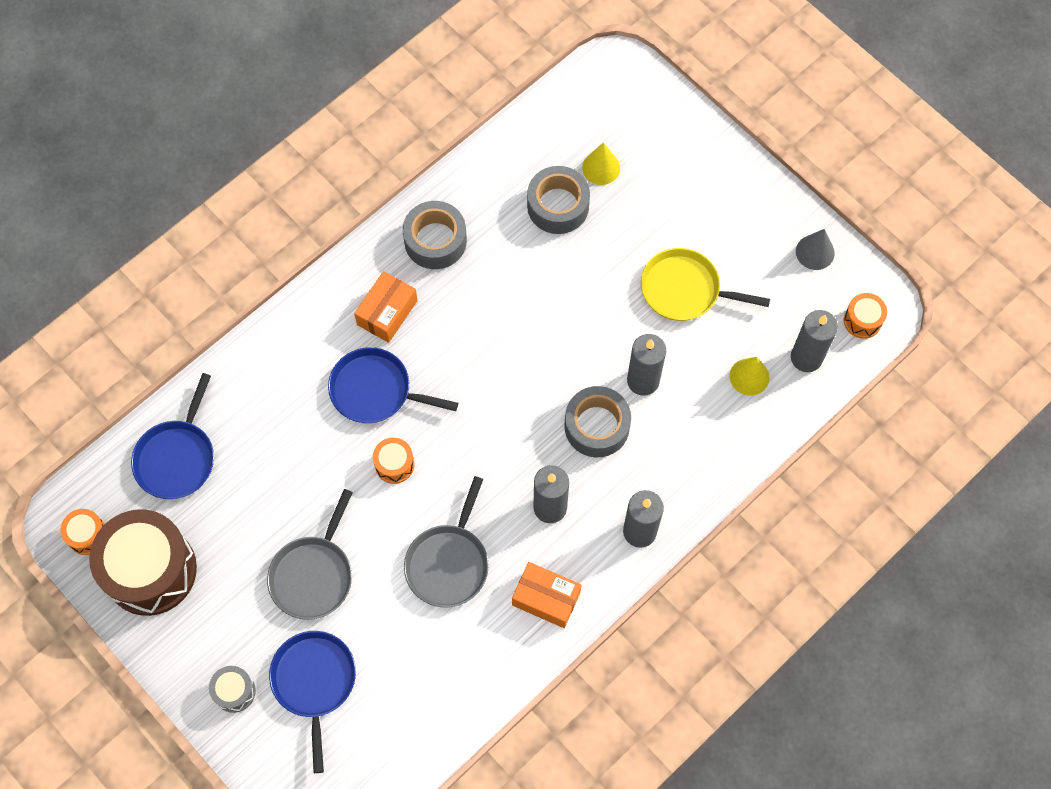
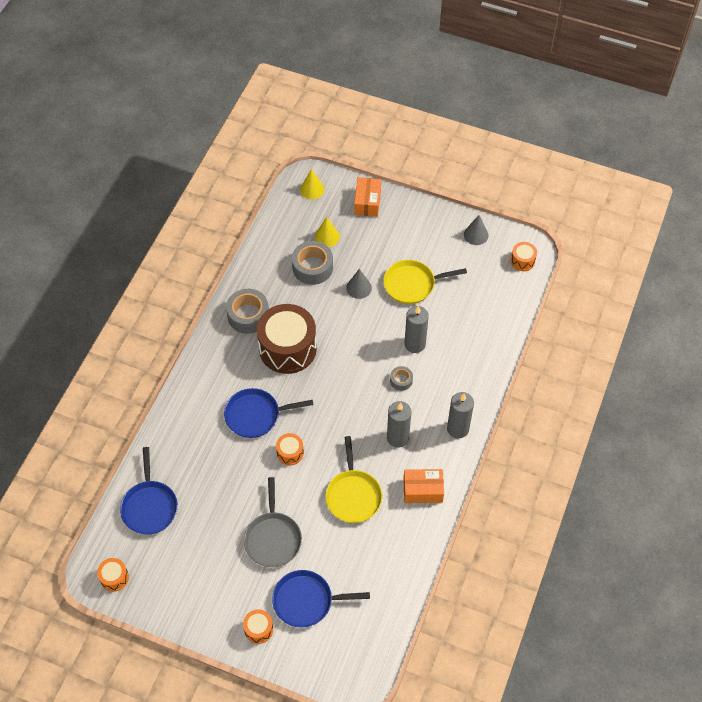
camera: 25 degrees left, 10 degrees down
brown drum [89,509,197,616] -> brown drum moved to [257,304,317,374]
grey drum [209,666,256,713] -> orange drum [243,609,273,644]
blue pan [269,631,356,773] -> blue pan turned 60 degrees counterclockwise [272,570,370,627]
orange box [354,271,418,343] -> orange box moved to [354,177,381,217]
grey pan [404,476,489,608] -> yellow pan [326,436,382,523]
grey tape [564,386,631,457] -> grey tape [390,366,413,391], size x0.53
yellow cone [729,357,770,396] -> yellow cone moved to [300,169,324,199]
grey candle [791,310,838,372] -> none
none -> grey cone [346,269,372,299]

